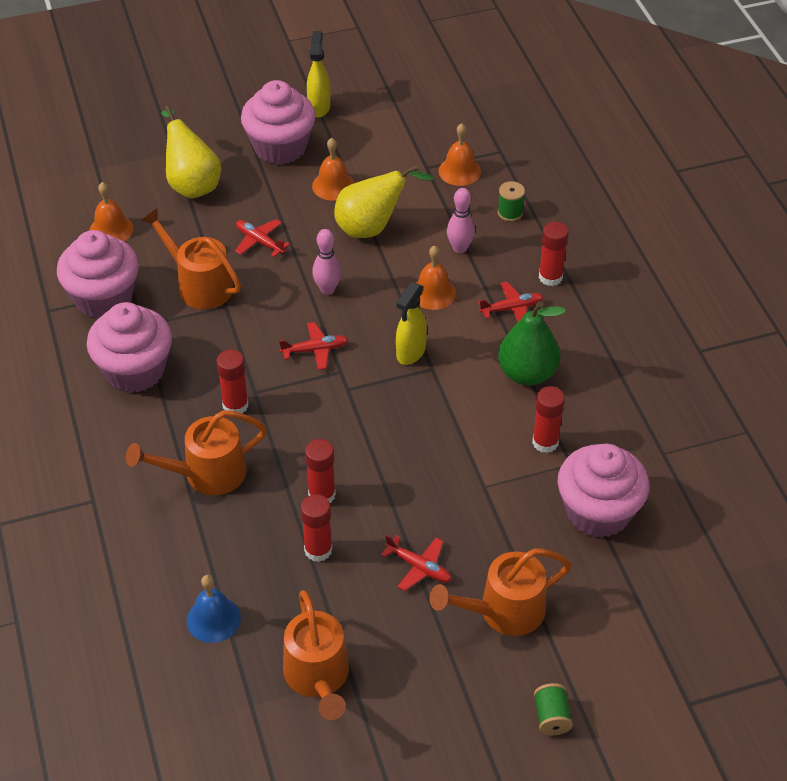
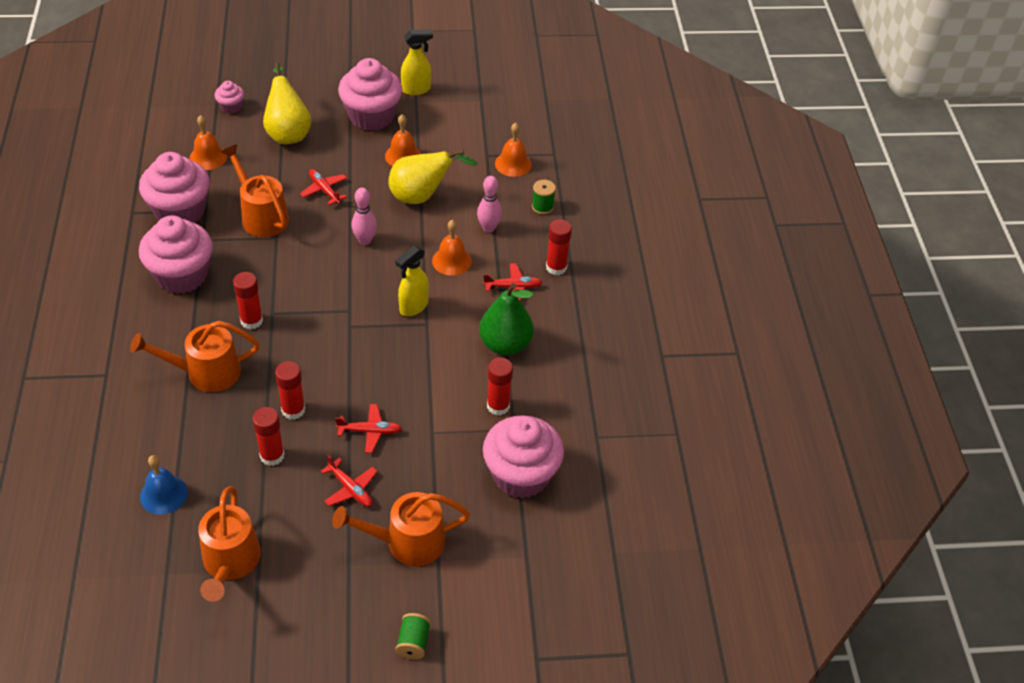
camera: 10 degrees right, 0 degrees up
red plane [279,322,349,370] -> red plane moved to [335,404,402,453]
yellow spray bottle [307,31,330,117] -> yellow spray bottle turned 60 degrees clockwise [401,30,433,95]
none -> pink cupcake [215,81,244,114]

